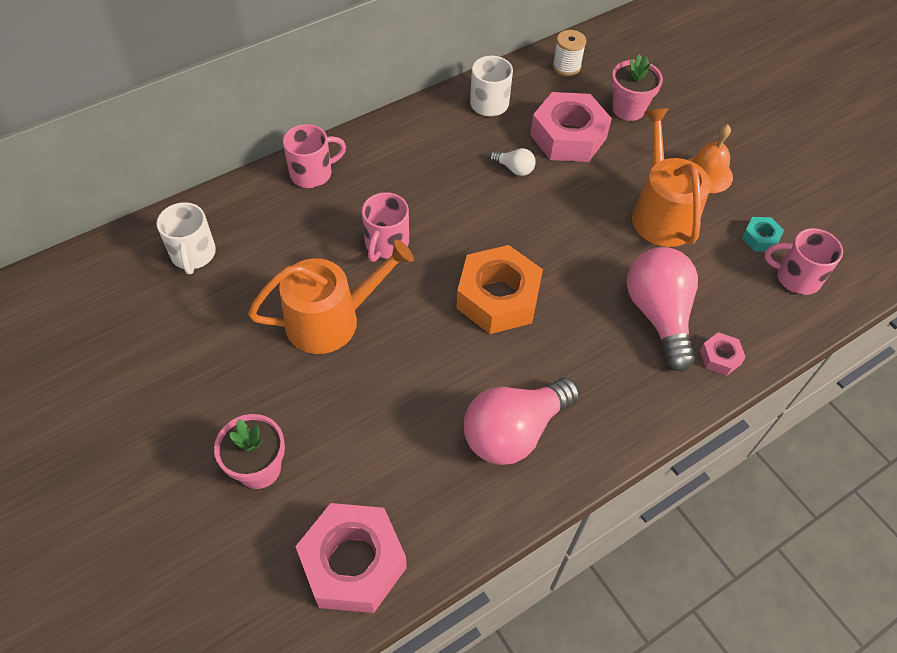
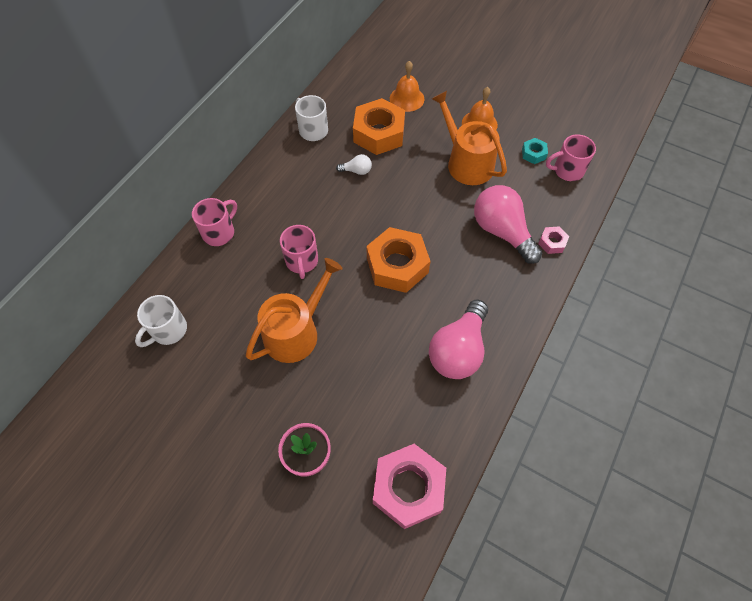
camera: 25 degrees left, 5 degrees up
white mug [157,202,216,274] -> white mug turned 75 degrees clockwise [135,295,187,347]
pink nut [530,92,612,162] -> orange nut [353,98,405,155]
white spool [553,30,586,76] -> none
pink flower pot [611,54,663,121] -> orange bell [390,61,424,112]

